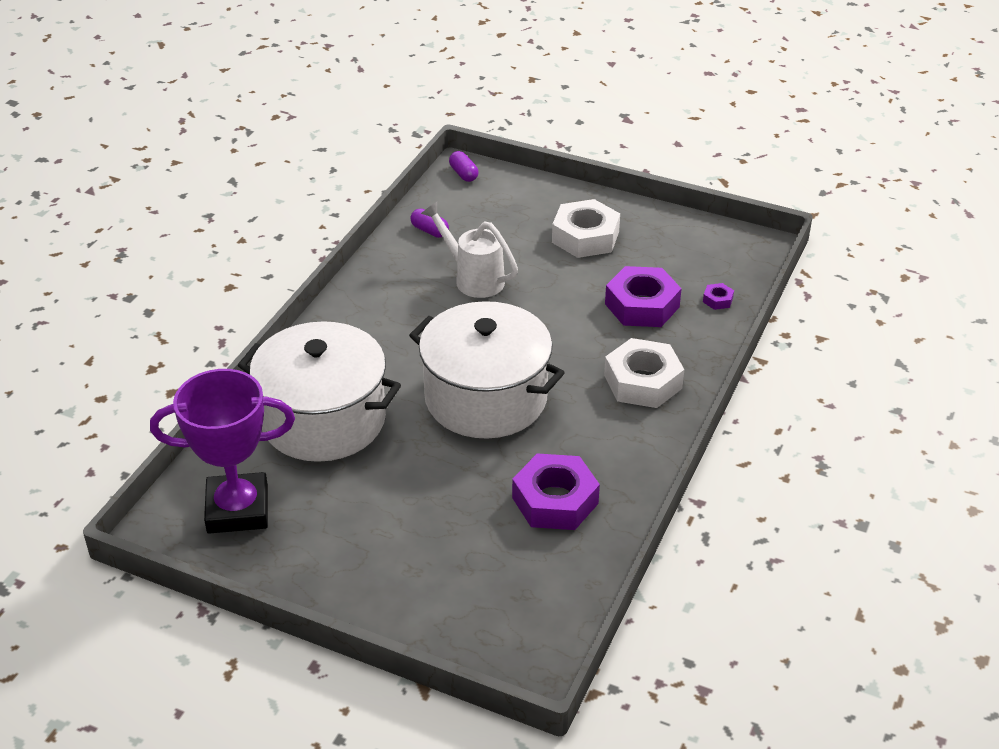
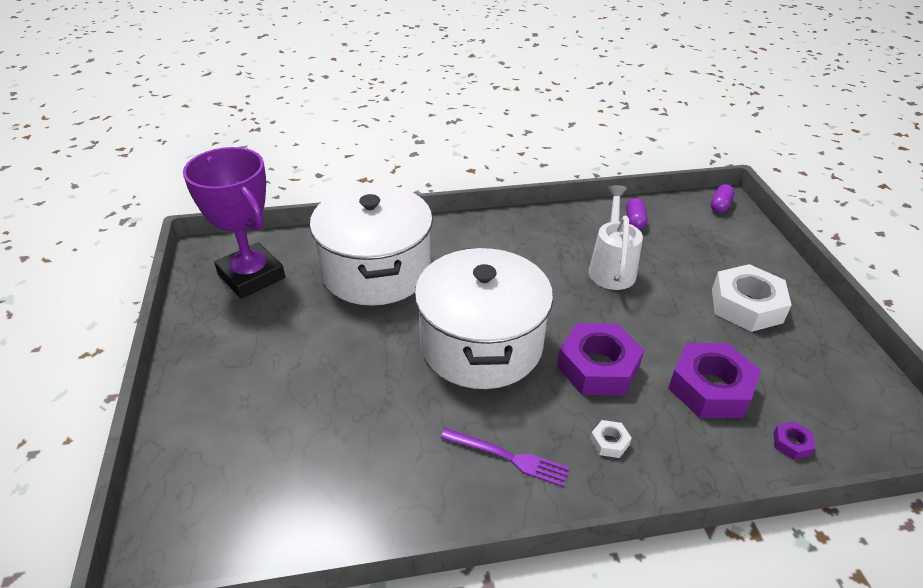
camera: 55 degrees right, 0 degrees up
purple nut [512,453,600,530] -> purple nut moved to [557,323,644,395]
white nut [604,338,684,408] -> white nut [590,420,631,458], size x0.43
none -> purple fork [441,428,570,487]

